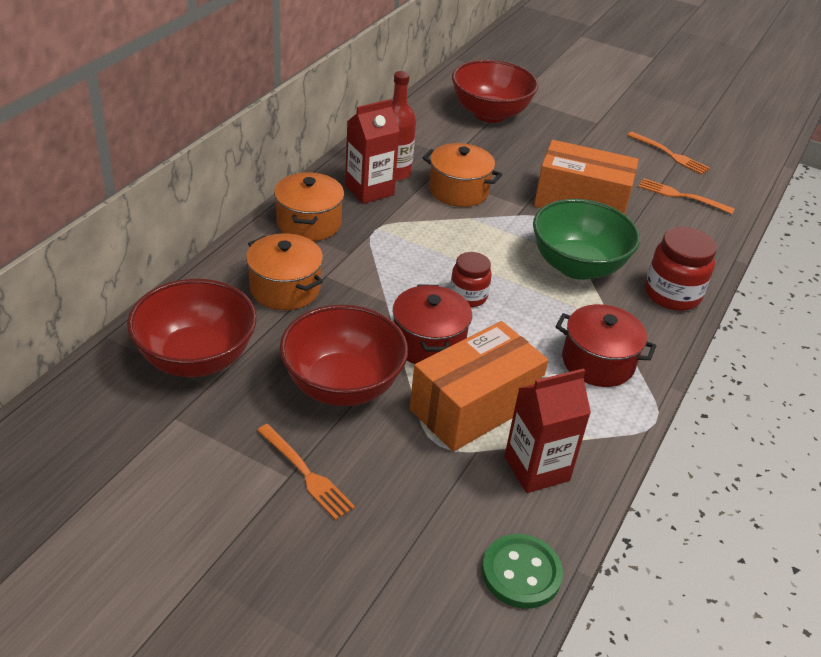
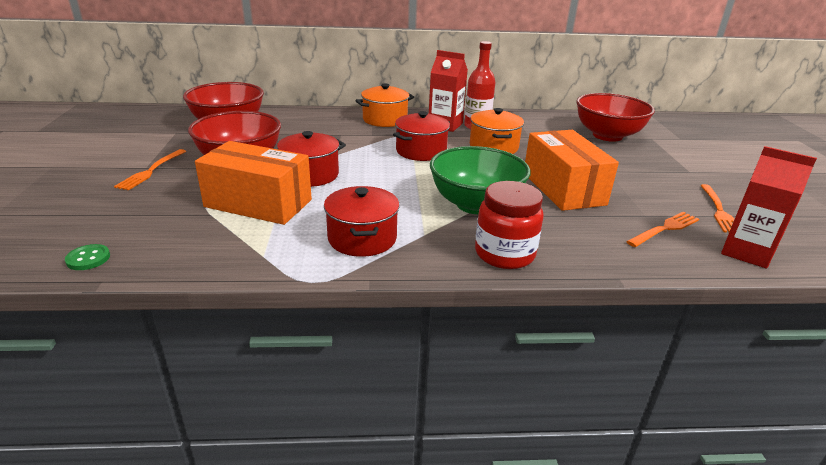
camera: 60 degrees right, 10 degrees down
orange pot [246,233,323,310] -> none
red jar [450,252,492,307] -> none
green button [482,534,563,609] -> green button [65,244,110,270], size x0.60
red carton [504,368,591,493] -> red carton moved to [721,146,817,268]
orange fork [638,178,735,214] -> orange fork turned 60 degrees clockwise [626,212,699,247]
none -> red pot [393,111,450,161]

